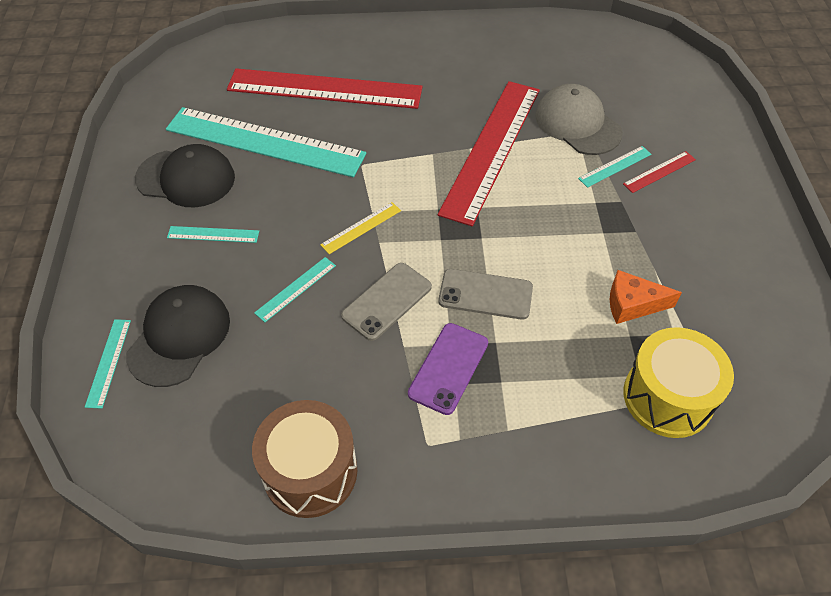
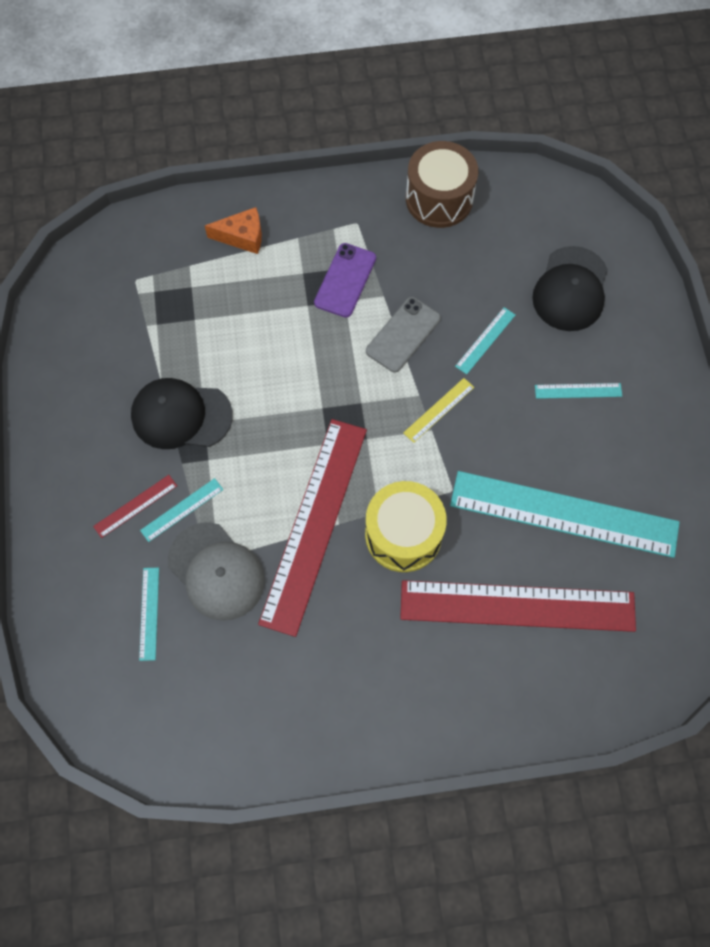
camera: 175 degrees right, 15 degrees up
turquoise ruler [85,319,131,409] -> turquoise ruler moved to [139,568,159,661]
black cap [135,144,235,207] -> black cap moved to [131,378,233,449]
grey phone [438,269,533,320] -> none
orange cheese [610,270,682,324] -> orange cheese moved to [205,207,262,254]
yellow drum [623,327,734,438] -> yellow drum moved to [365,481,447,572]

